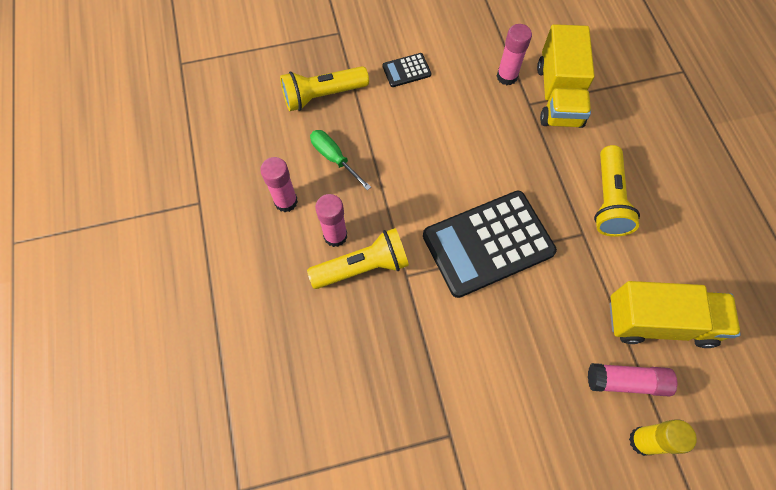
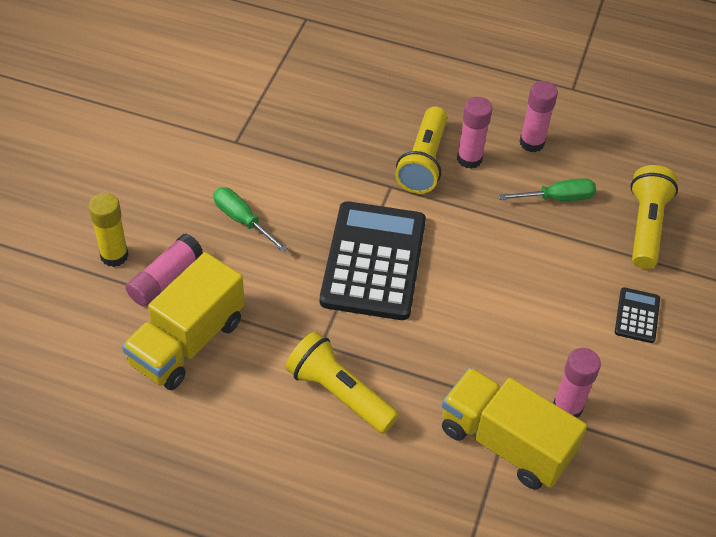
camera: 120 degrees right, 15 degrees down
none -> green screwdriver [213,187,288,252]

